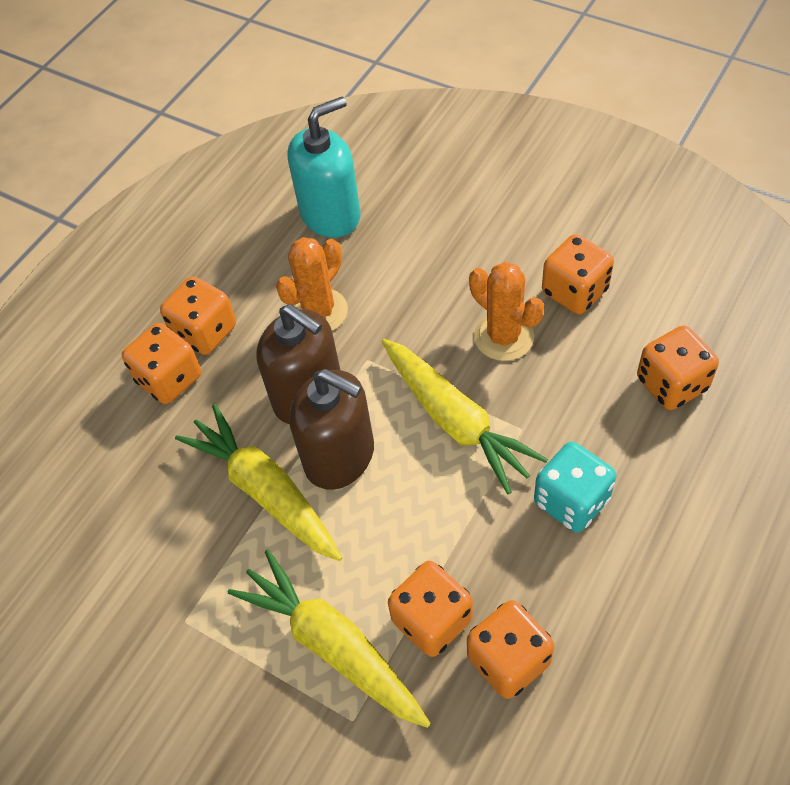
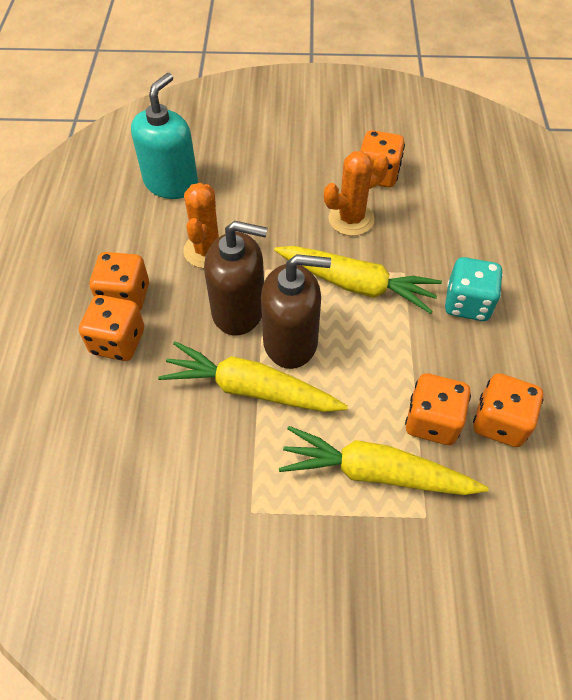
camera: 35 degrees left, 0 degrees up
orange cactus [469,262,544,361] -> orange cactus turned 45 degrees counterclockwise [324,151,389,236]
orange dice [637,326,719,410] -> none

